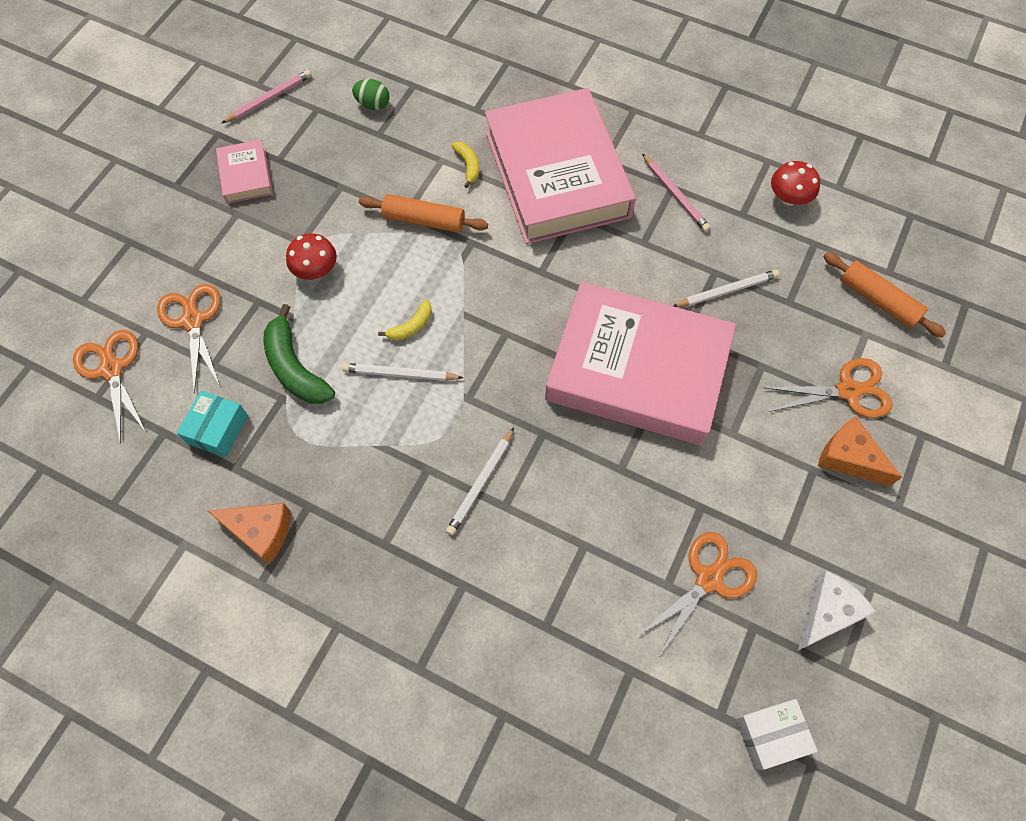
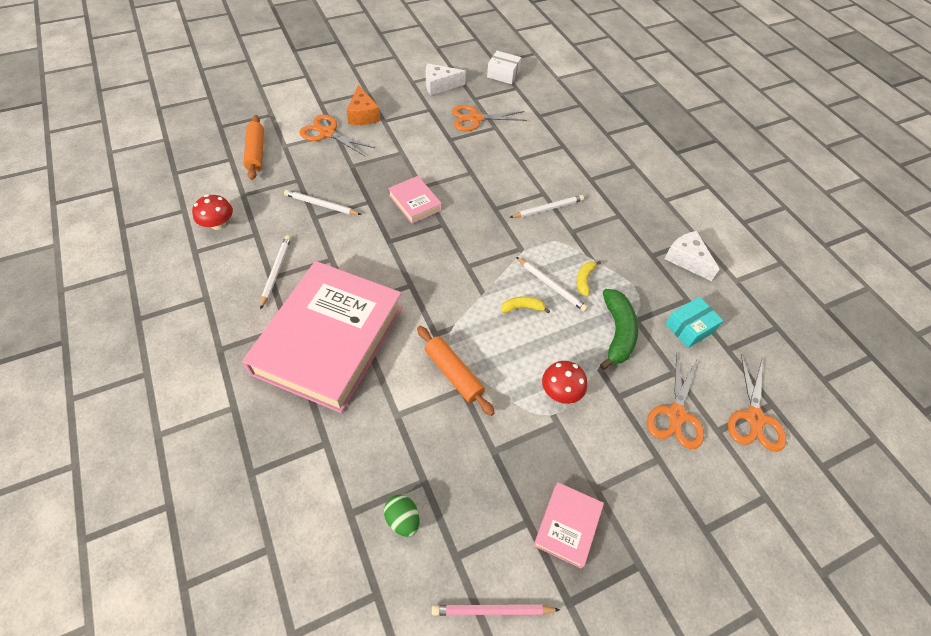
camera: 145 degrees left, 10 degrees down
orange cheese [208,503,291,564] -> white cheese [664,231,719,281]
yellow banana [451,141,479,188] -> yellow banana moved to [577,261,601,296]
pink book [545,282,736,445] -> pink book [388,176,442,224], size x0.42
pink pencil [642,154,711,232] -> white pencil [260,235,291,310]

